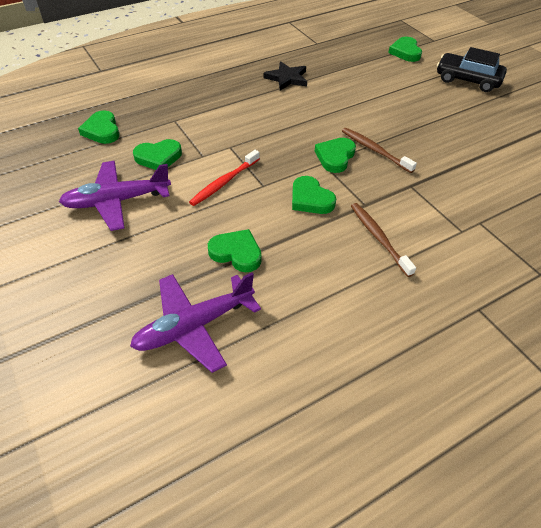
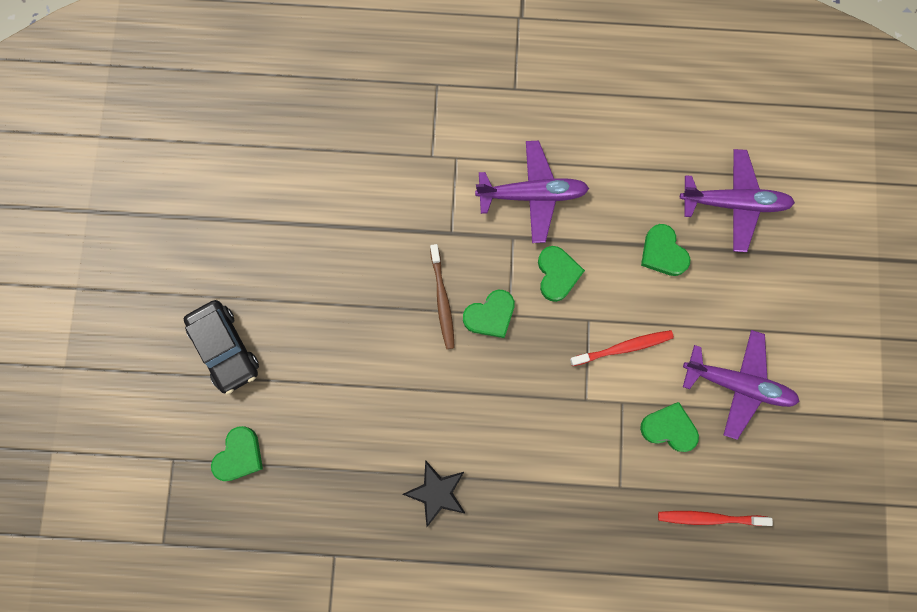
camera: 145 degrees left, 30 degrees up
green heart [78,110,120,144] -> red toothbrush [658,511,773,526]
brown toothbrush [351,203,416,277] -> purple plane [475,141,589,243]

